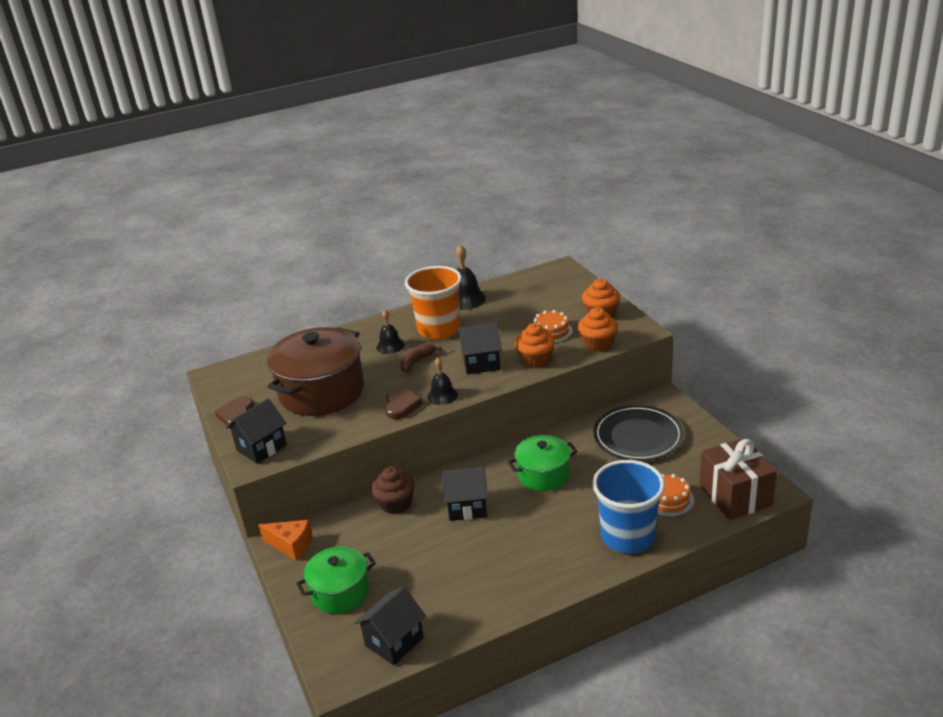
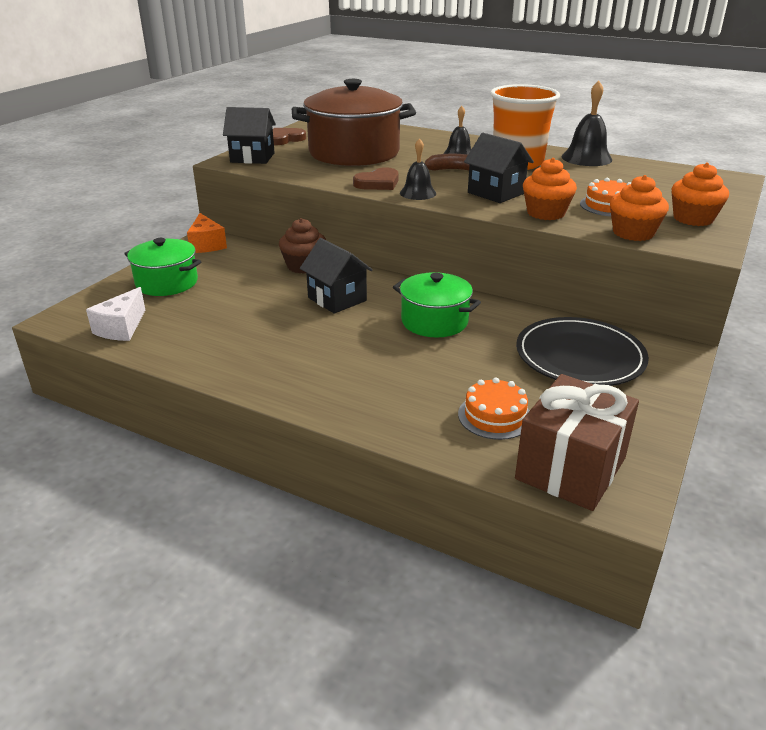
camera: 50 degrees right, 0 degrees up
black house [354,586,426,665] -> white cheese [86,287,145,341]
blue cup [592,460,665,554] -> none

